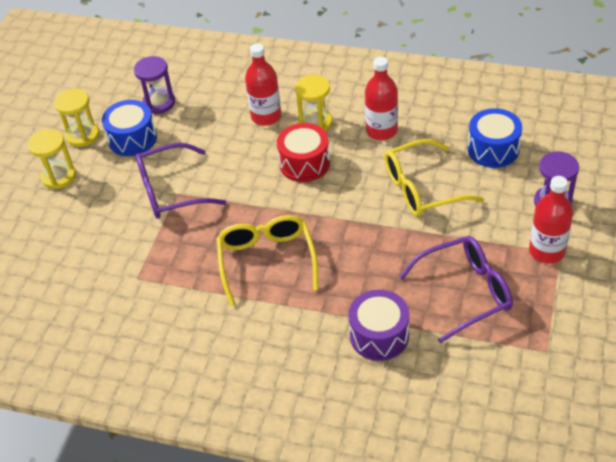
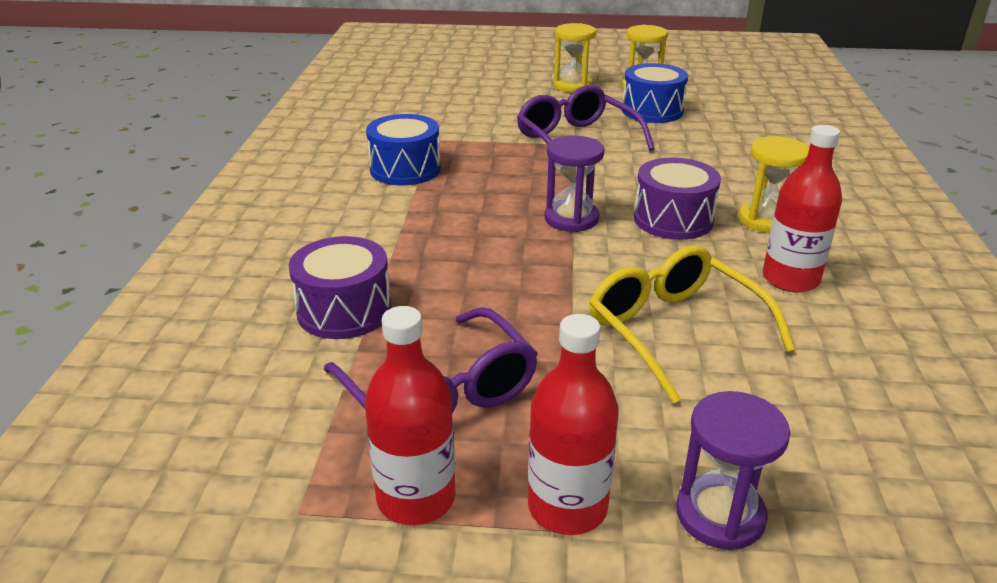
camera: 75 degrees right, 15 degrees down
purple hourglass [134,56,175,114] -> purple hourglass moved to [545,136,604,232]
yellow glasses [216,215,318,307] -> none
red bottle [245,43,281,126] -> red bottle moved to [365,306,456,525]
red drum [277,123,330,182] -> purple drum [634,157,721,240]
blue drum [468,108,522,168] -> blue drum moved to [366,114,441,185]

